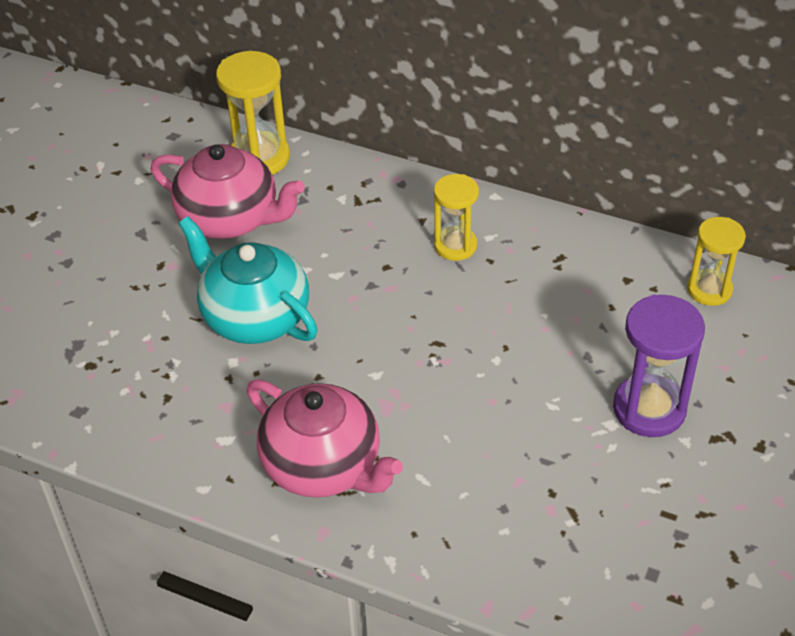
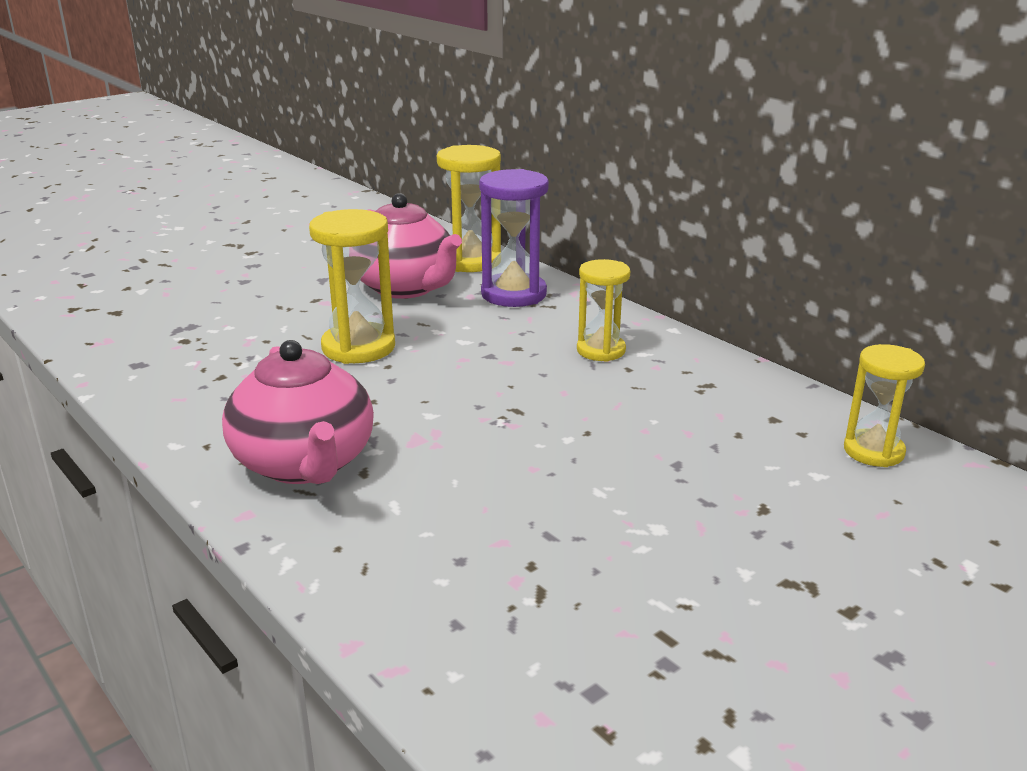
camera: 25 degrees right, 20 degrees down
turquoise teapot [178,216,318,344] -> yellow hourglass [309,209,395,364]
purple hourglass [613,295,705,437] -> purple hourglass moved to [479,169,549,307]

